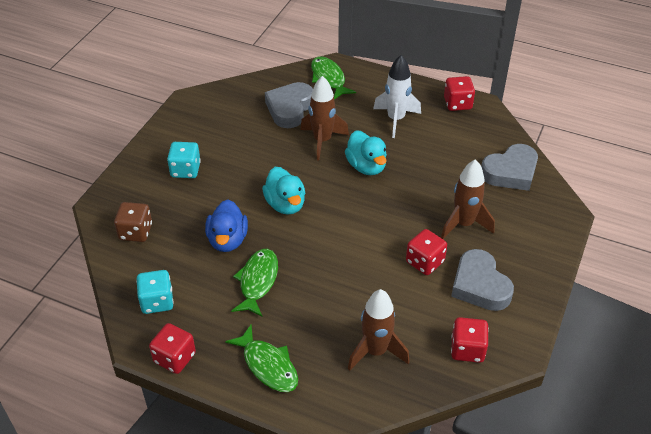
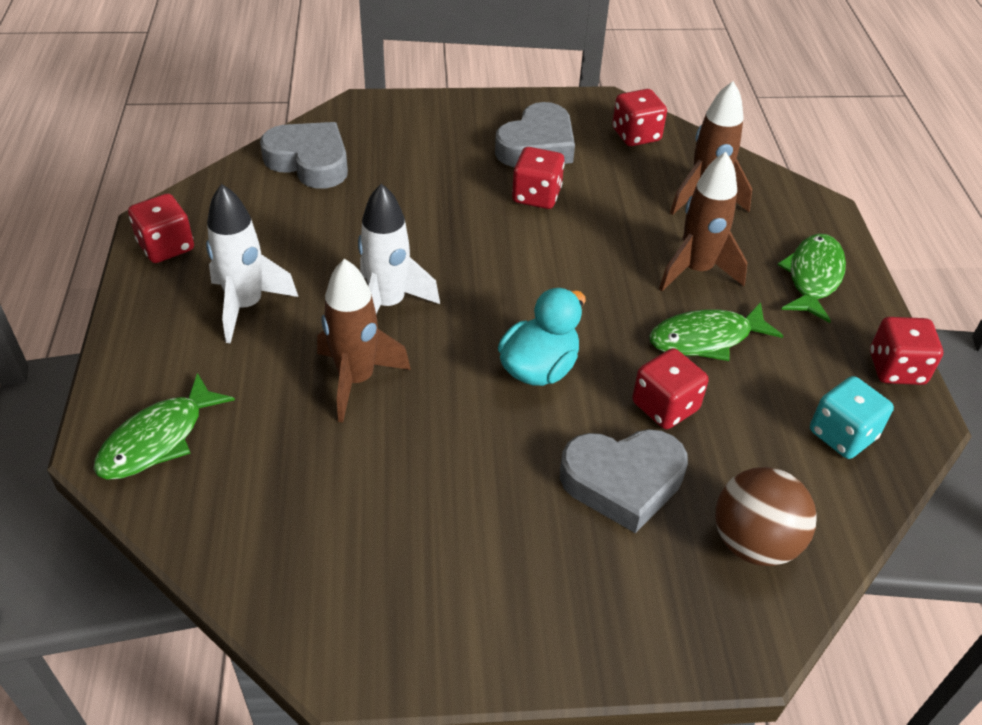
camera: 120 degrees left, 0 degrees up
brown dice [114,202,152,242] -> brown ball [715,467,817,566]
turquoise dice [167,142,201,178] -> none
blue duck [205,199,248,252] -> red dice [632,348,709,429]
grey heart [265,82,313,128] -> grey heart moved to [560,429,688,533]
turquoise duck [345,130,387,175] -> white rocket [358,183,440,314]
brown rocket [441,159,495,239] -> brown rocket moved to [659,152,747,291]

